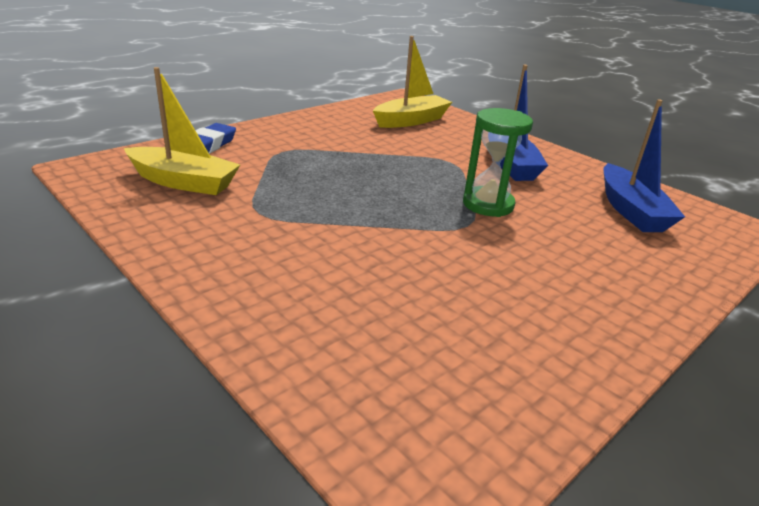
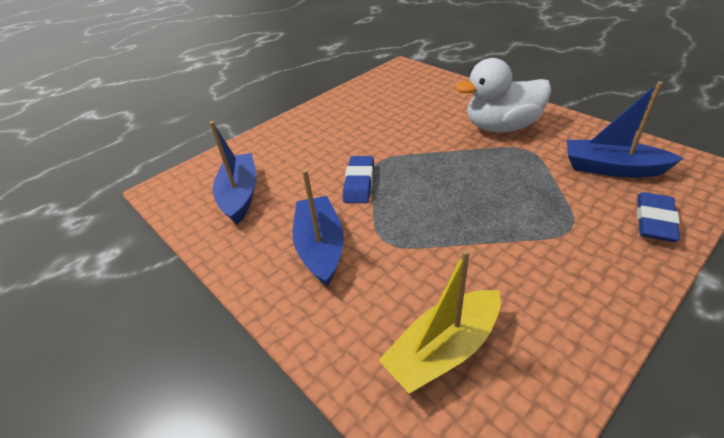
camera: 175 degrees left, 10 degrees up
yellow boat [124,67,240,195] -> blue boat [567,81,684,177]
green hourglass [463,108,533,217] -> blue eraser [343,156,374,203]
none -> white duck [456,58,552,132]

